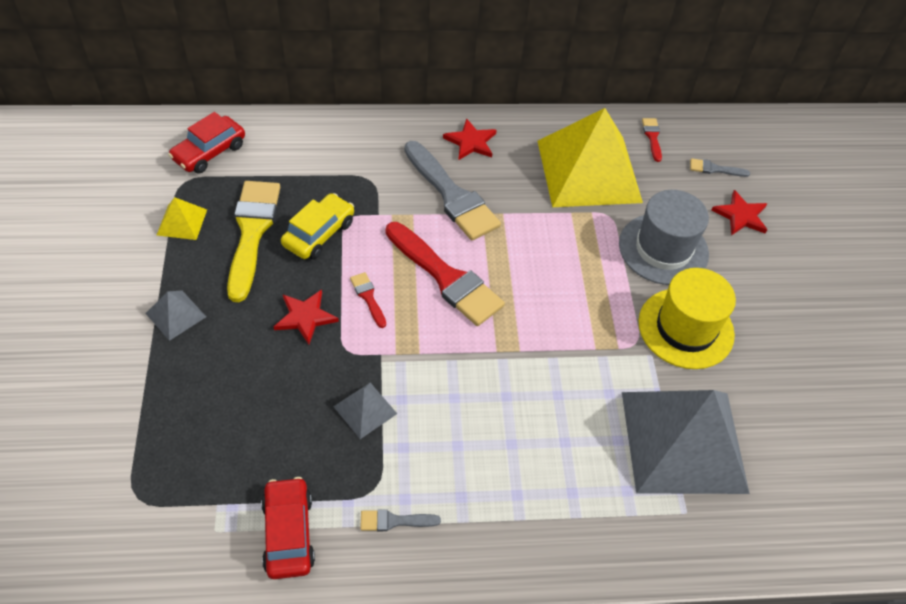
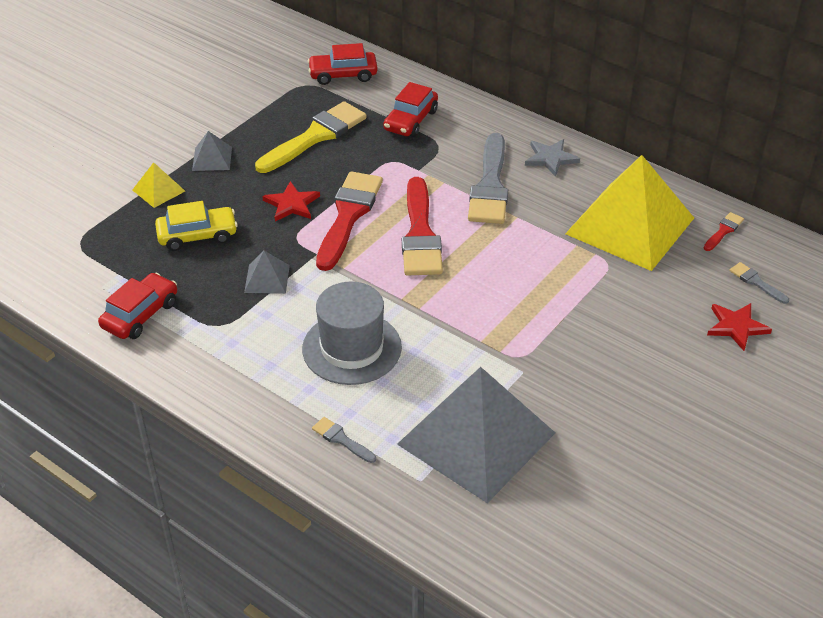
camera: 45 degrees right, 10 degrees down
yellow pyramid [157,197,207,240] -> yellow pyramid moved to [132,162,185,208]
yellow car [281,193,354,259] -> yellow car moved to [155,201,238,251]
red brush [350,272,386,328] -> red brush [316,171,383,271], size x2.27
grey brush [360,509,441,531] -> grey brush moved to [312,417,376,463]
red star [443,118,497,160] -> grey star [525,139,580,177]
grey hat [619,190,709,285] -> grey hat moved to [302,281,402,385]
yellow hat [638,268,736,369] -> none
none -> red car [383,82,438,137]

